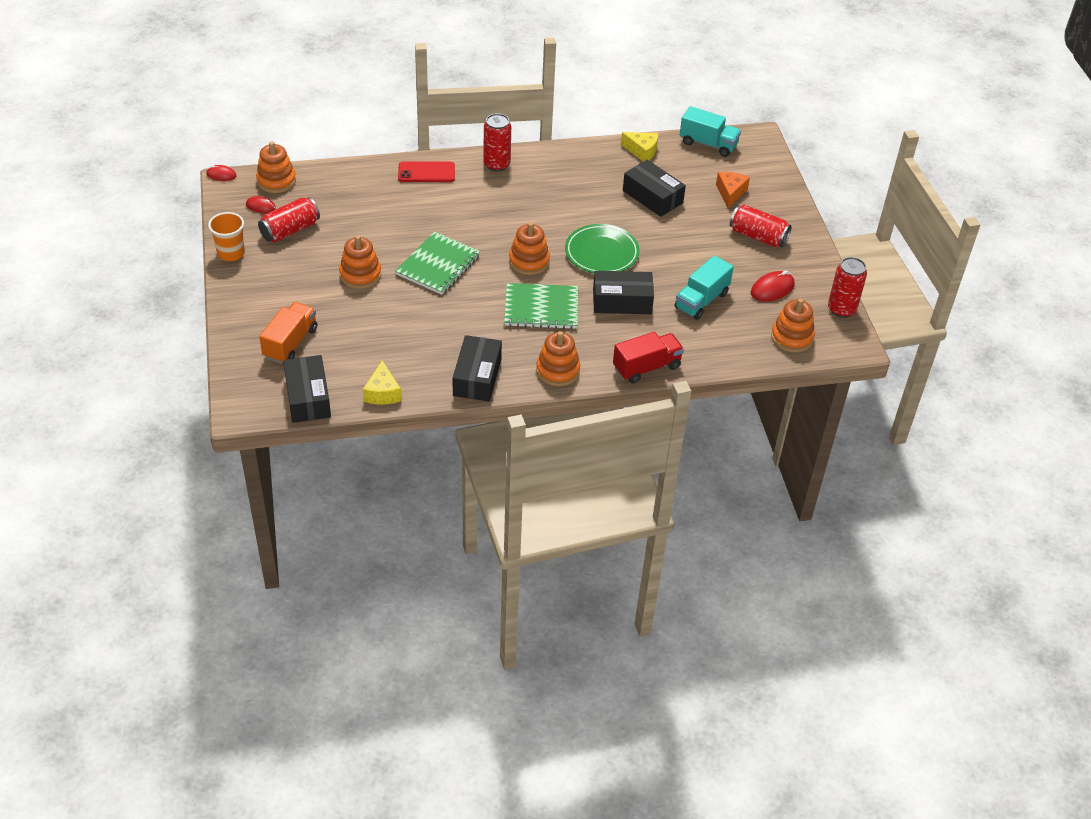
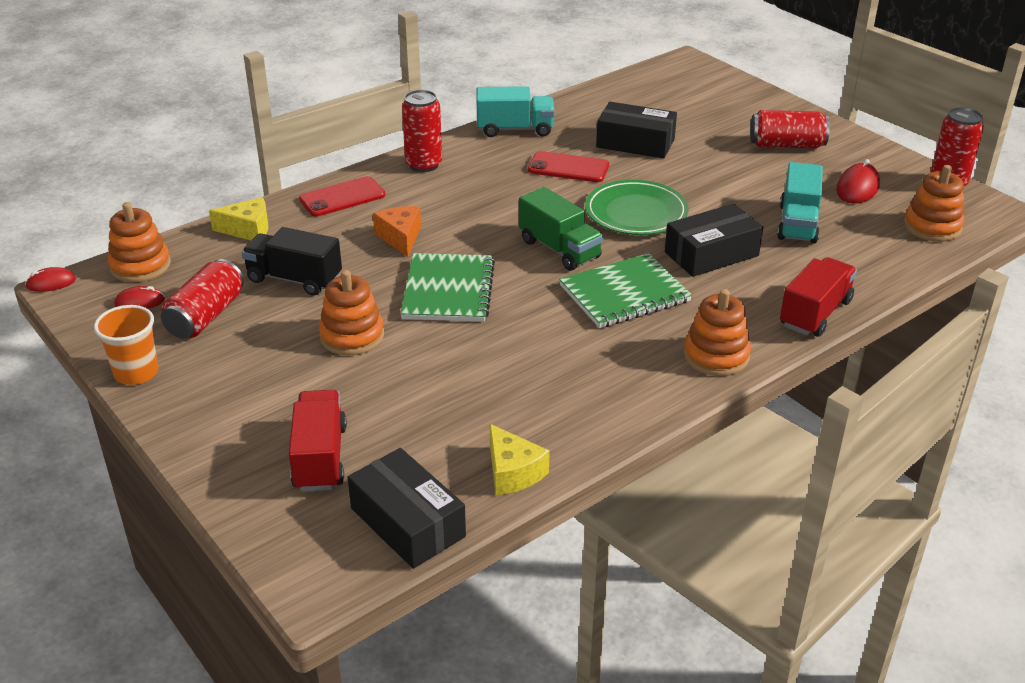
camera: 25 degrees left, 10 degrees down
orange truck [259,302,317,364] -> red truck [289,390,347,491]
black box [452,335,502,402] -> none
orange stacking toy [509,222,550,275] -> green truck [519,187,603,271]
yellow cheese [621,132,658,162] -> yellow cheese moved to [209,197,268,240]
turquoise truck [680,106,741,157] -> turquoise truck moved to [476,86,555,137]
orange cheese [716,172,750,208] -> orange cheese moved to [373,206,421,257]
none -> black truck [242,227,342,296]
none -> red phone [528,151,609,182]

